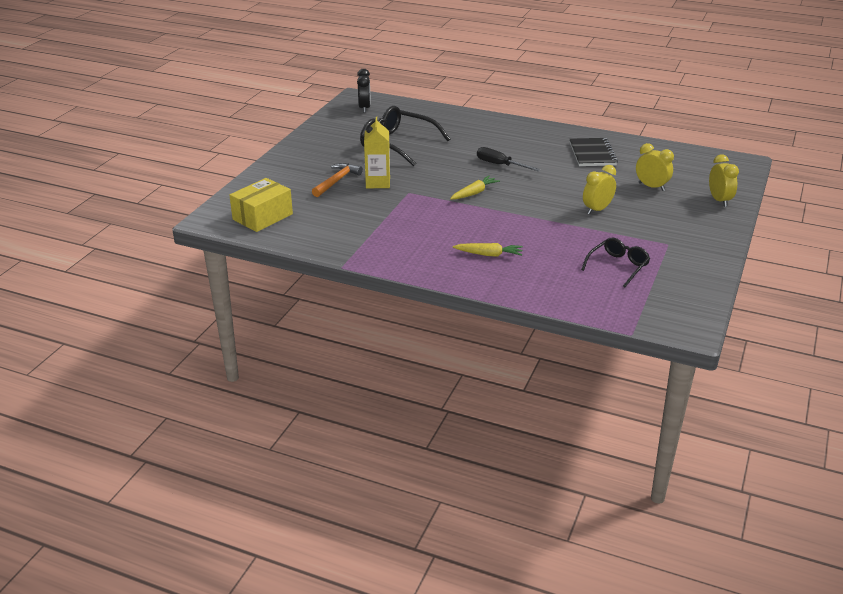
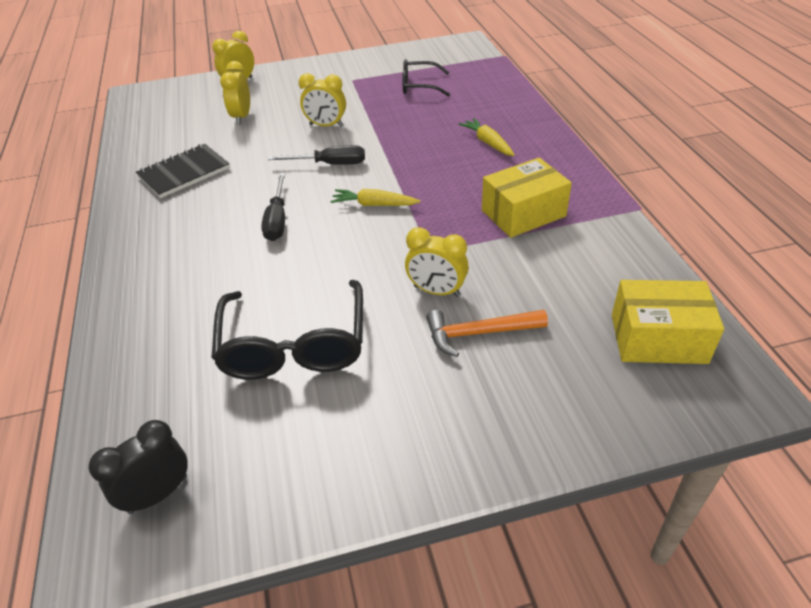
camera: 125 degrees left, 10 degrees up
yellow carton [364,117,390,188] -> yellow clock [405,227,469,297]
none -> black screwdriver [268,145,365,165]
none -> yellow box [482,158,572,238]

